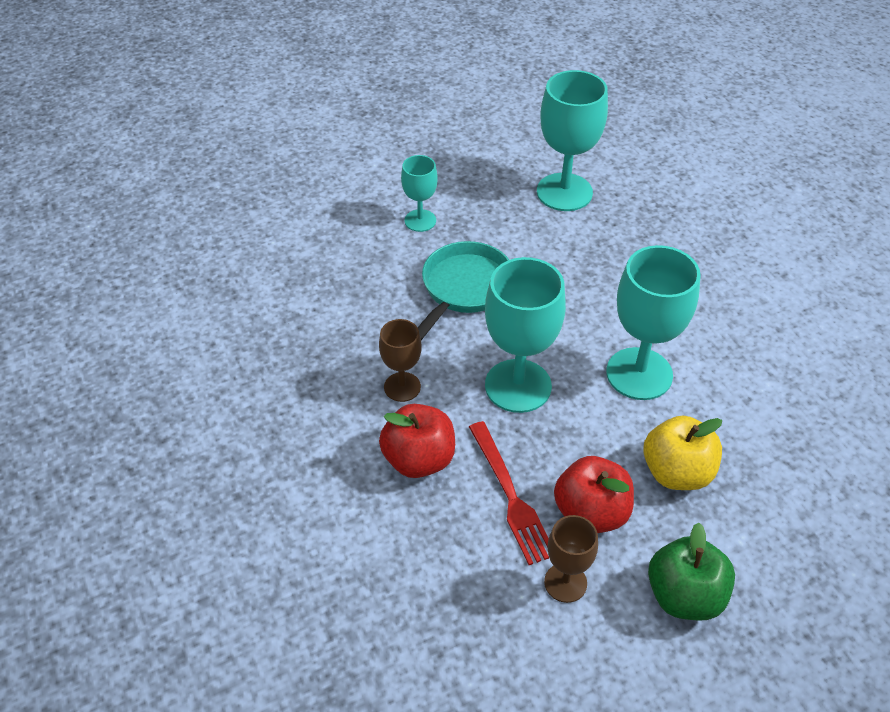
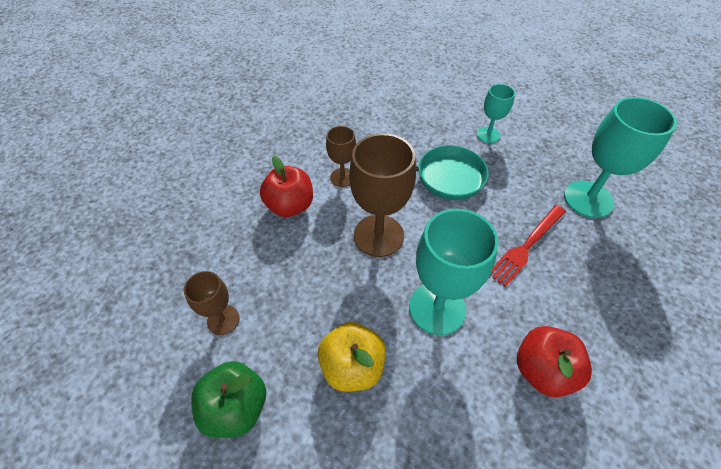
camera: 65 degrees right, 5 degrees up
red fork [469,421,549,565] -> red fork moved to [490,205,566,287]
turquoise goblet [485,257,566,413] -> brown goblet [349,133,416,257]
red apple [554,456,634,533] -> red apple moved to [517,326,592,397]

